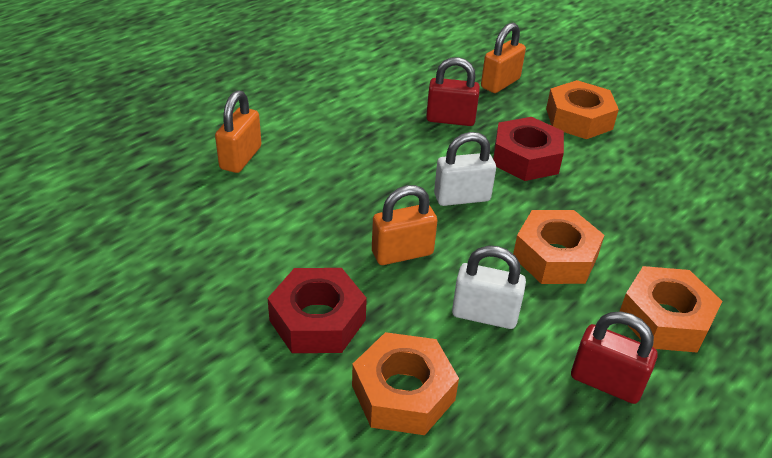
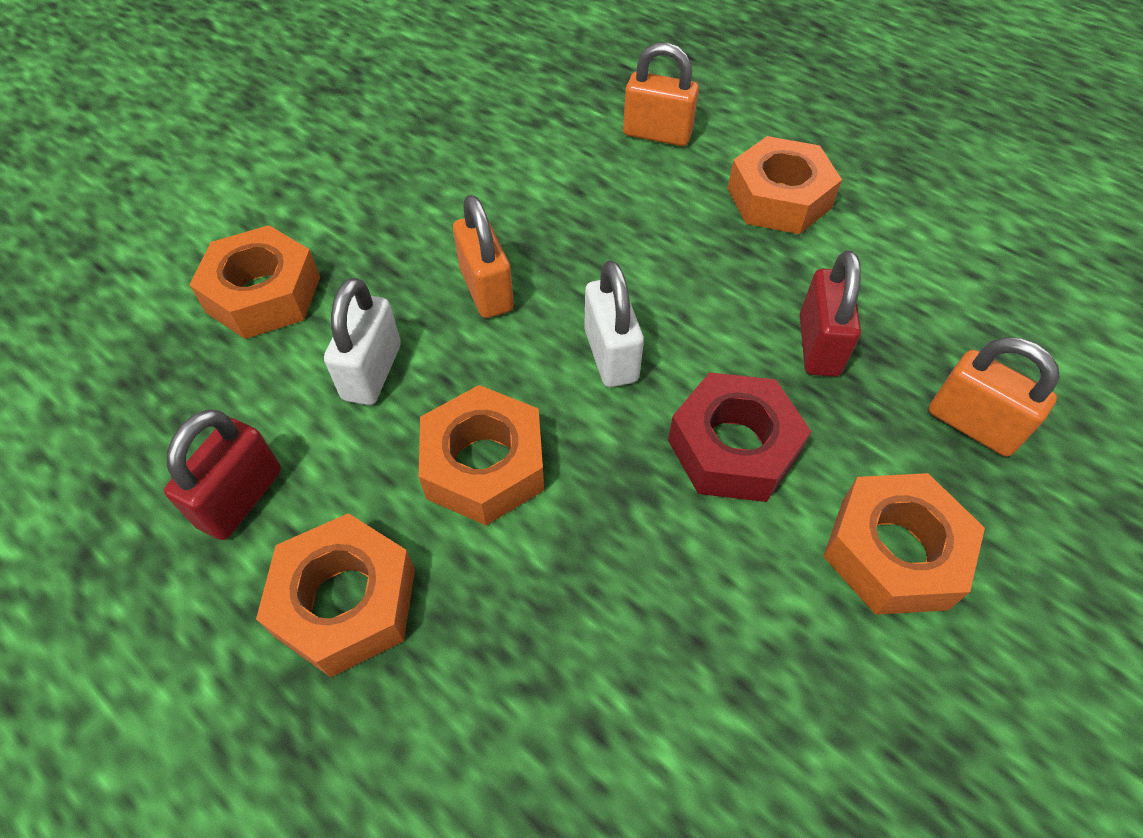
camera: 90 degrees right, 15 degrees up
red nut [268,268,367,353] -> none
none -> orange nut [727,136,842,234]

